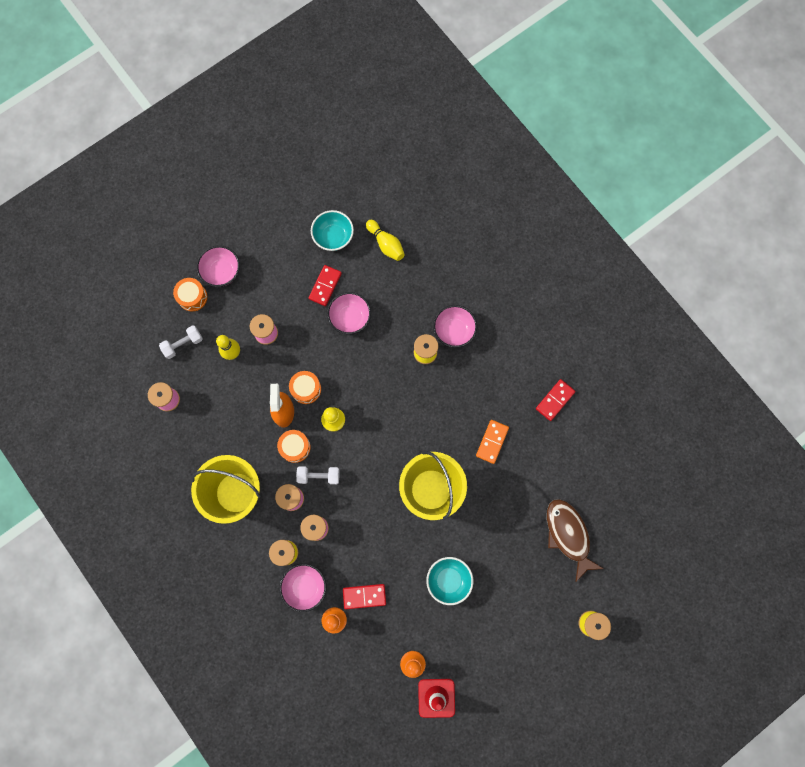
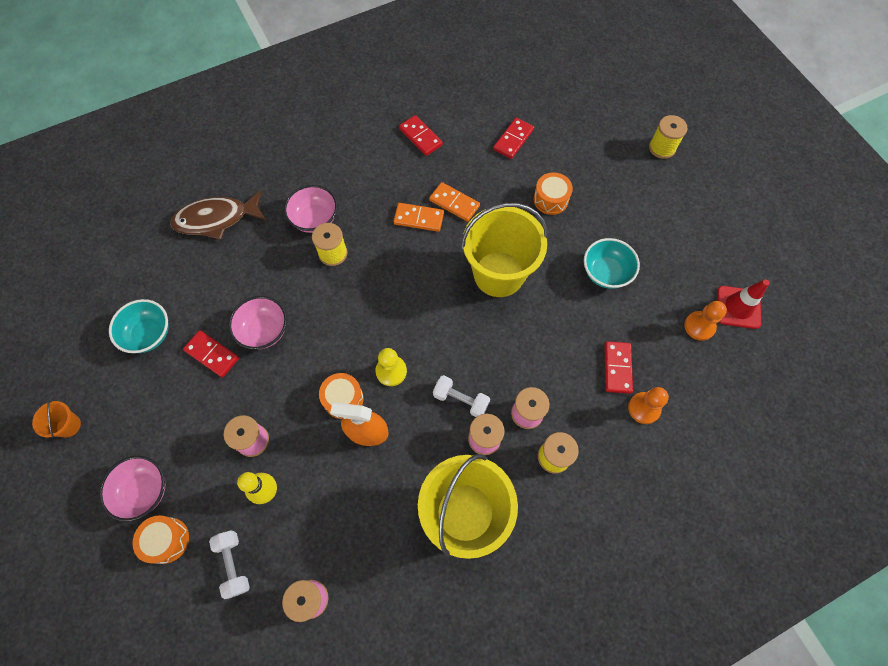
camera: 80 degrees left, 10 degrees down
orange drum [277,430,311,463] -> orange drum moved to [534,172,573,215]
pink bowl [279,564,326,612] -> none
white dumbbell [296,466,339,485] -> white dumbbell turned 75 degrees counterclockwise [433,375,490,417]
yellow bowling pin [366,220,405,261] -> none
brown fish [547,499,604,582] -> brown fish moved to [170,190,267,240]
none -> orange bucket [32,400,81,437]
none -> orange domino [393,203,444,232]
none -> red domino [493,117,534,159]

